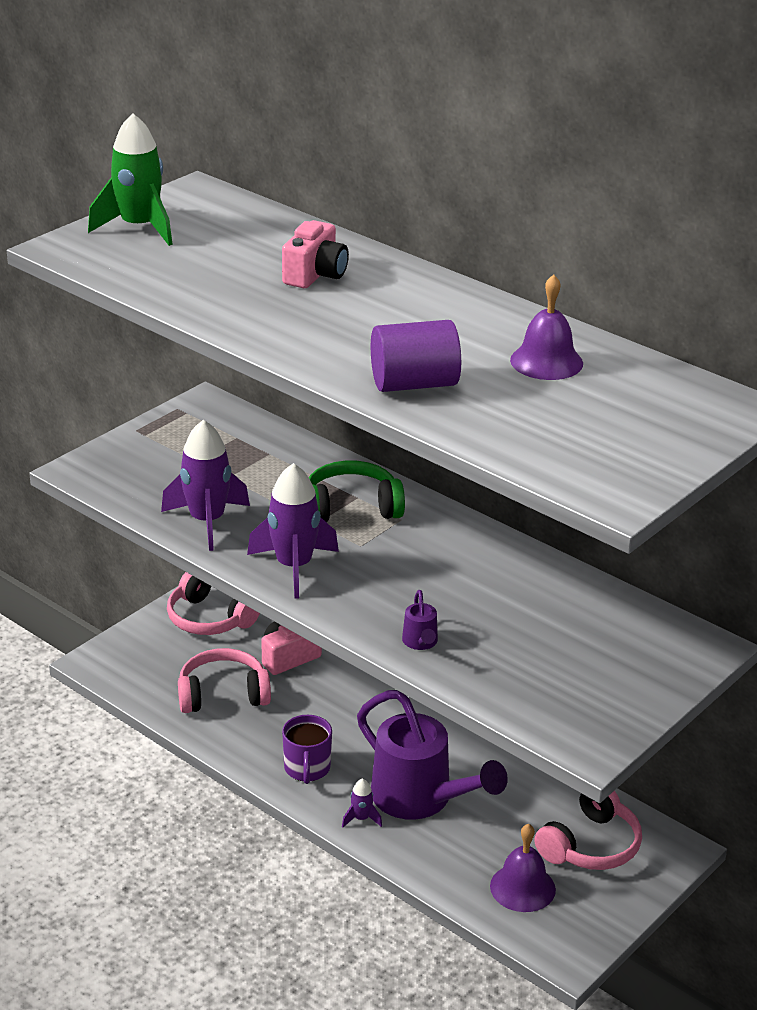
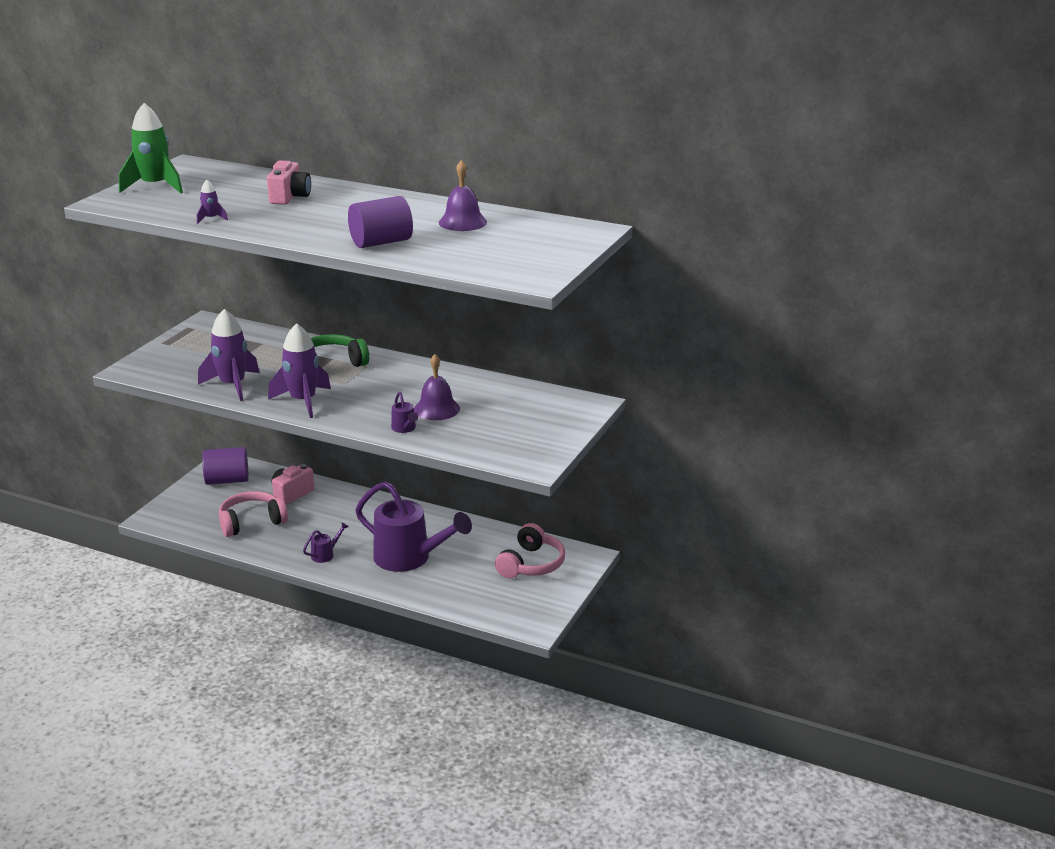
camera: 15 degrees left, 5 degrees down
pink headphones [167,572,260,635] -> purple cylinder [202,447,248,485]
purple mug [282,715,332,784] -> purple watering can [303,522,349,563]
purple rocket [342,779,382,828] -> purple rocket moved to [197,180,228,224]
purple bell [490,824,556,912] -> purple bell moved to [414,354,460,420]

